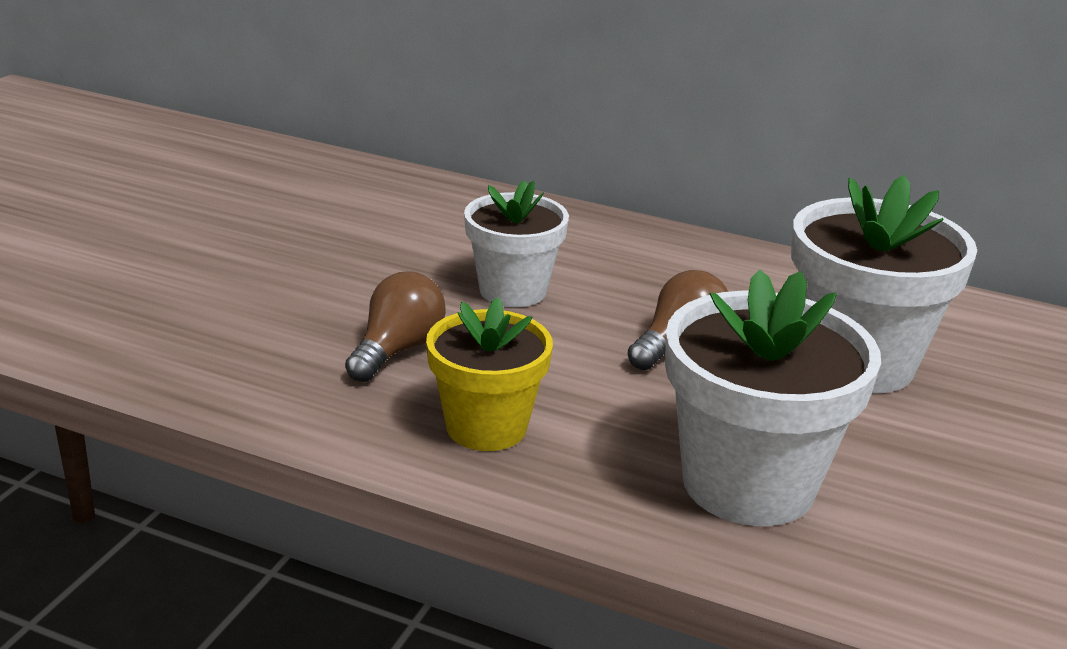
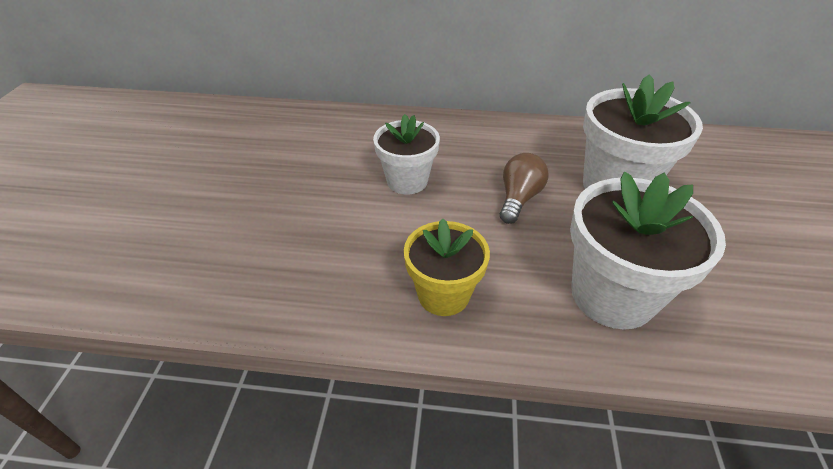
camera: 15 degrees left, 15 degrees up
brown light bulb [345,271,446,382] -> none

